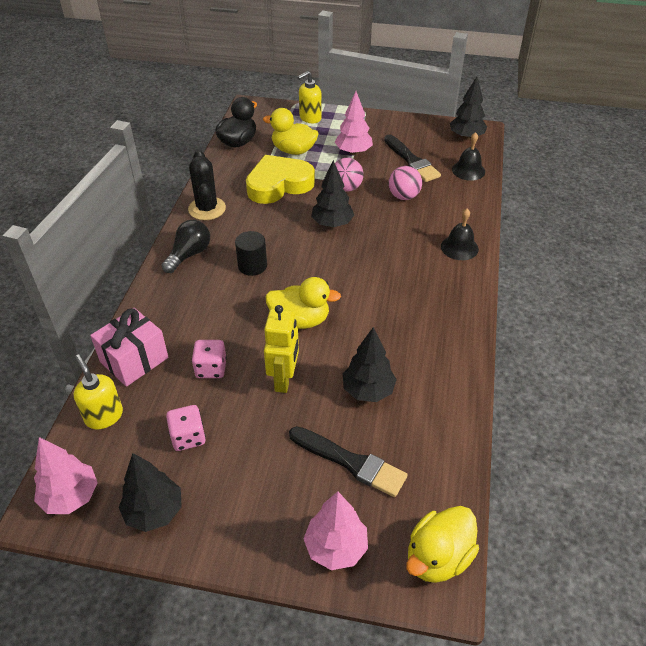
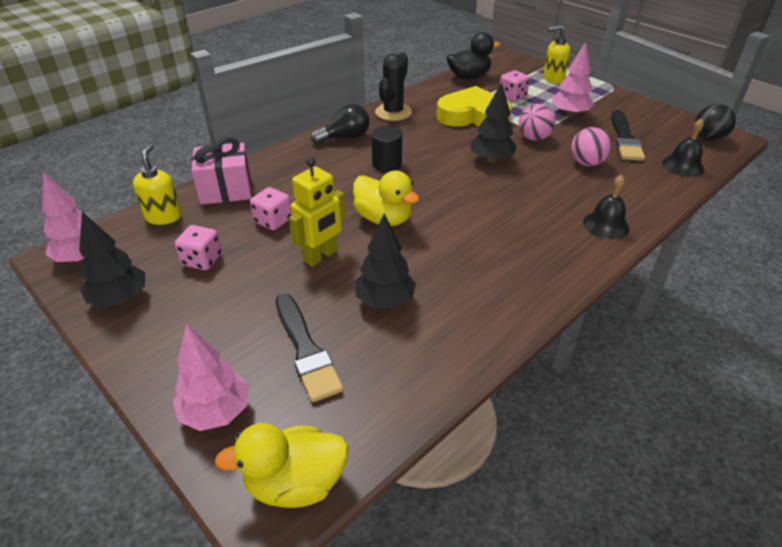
camera: 35 degrees right, 5 degrees down
yellow duck [263,108,319,155] -> pink dice [500,70,530,101]
black tree [450,77,487,140] -> black ball [695,104,736,141]

